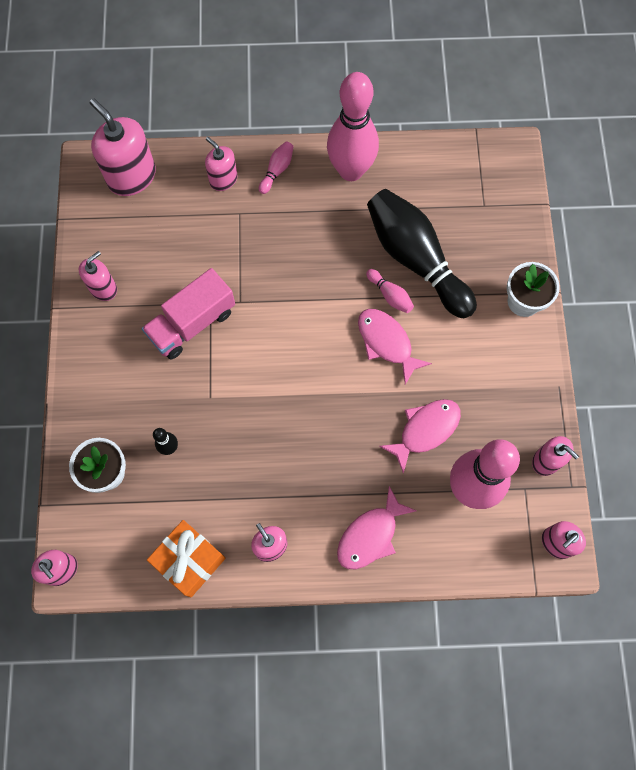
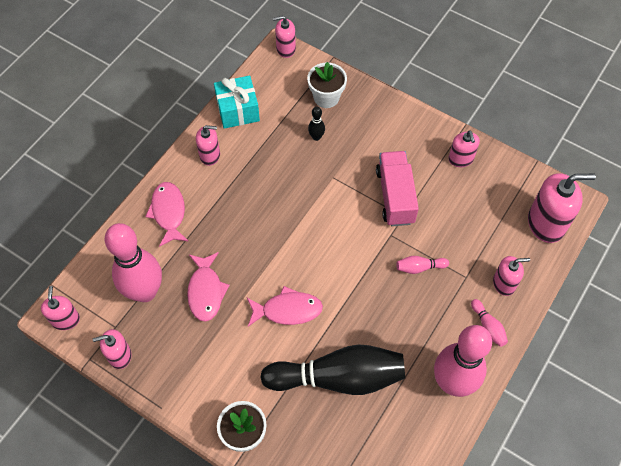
camera: 125 degrees right, 10 degrees down
orange gift [147,520,226,598] -> turquoise gift [214,76,260,129]
pink bowling pin [366,269,414,313] -> pink bowling pin moved to [396,256,449,274]

